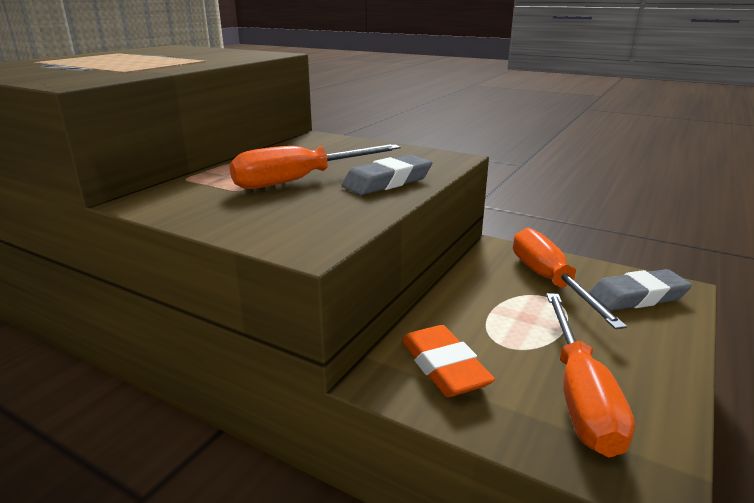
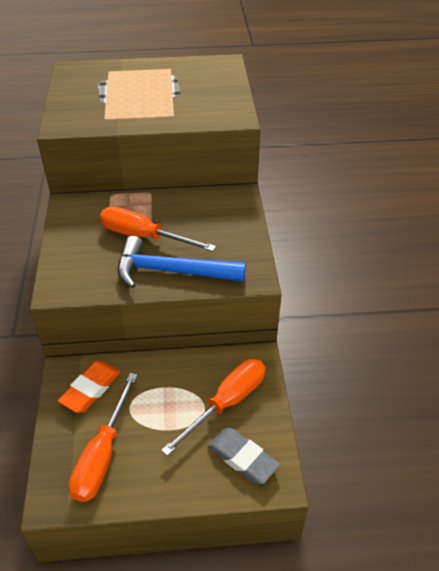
camera: 55 degrees right, 20 degrees up
grey eraser [342,155,432,195] -> blue hammer [117,236,246,288]
orange screwdriver [546,293,635,457] -> orange screwdriver turned 45 degrees counterclockwise [69,373,138,502]

